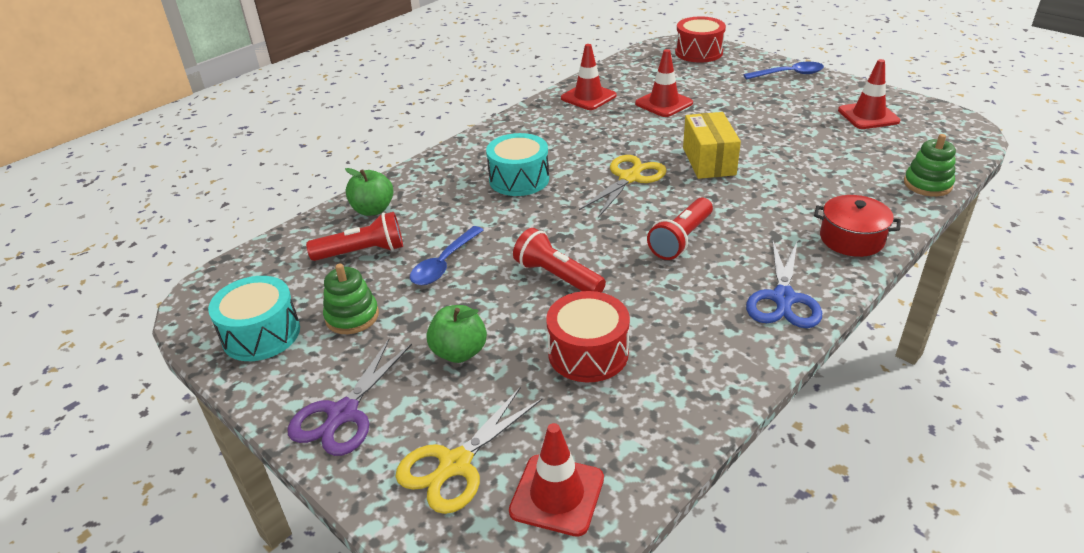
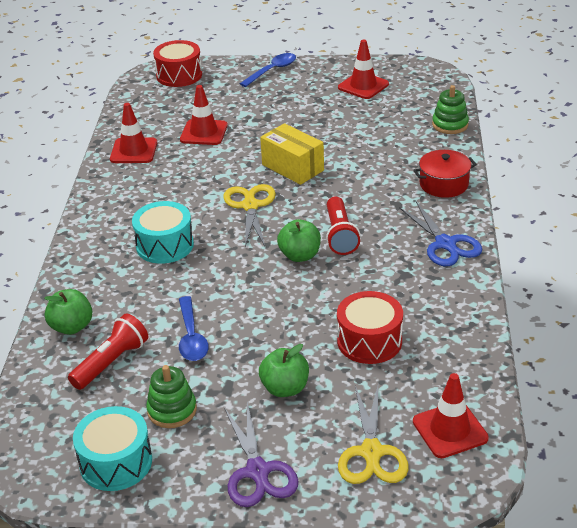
camera: 40 degrees left, 0 degrees up
red flashlight [513,228,606,293] -> none
none -> green apple [277,219,321,262]

